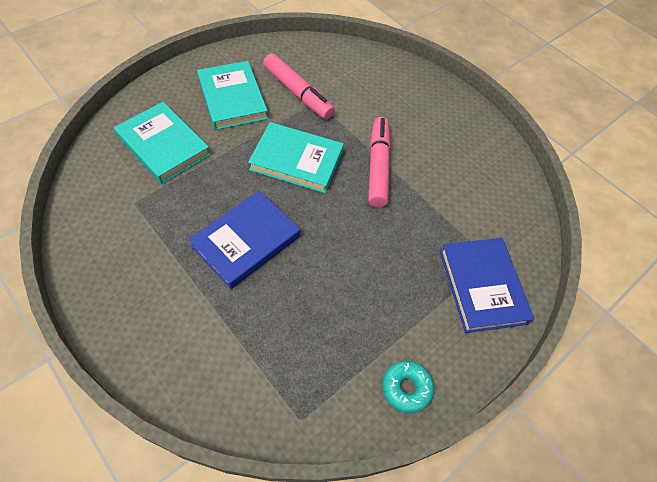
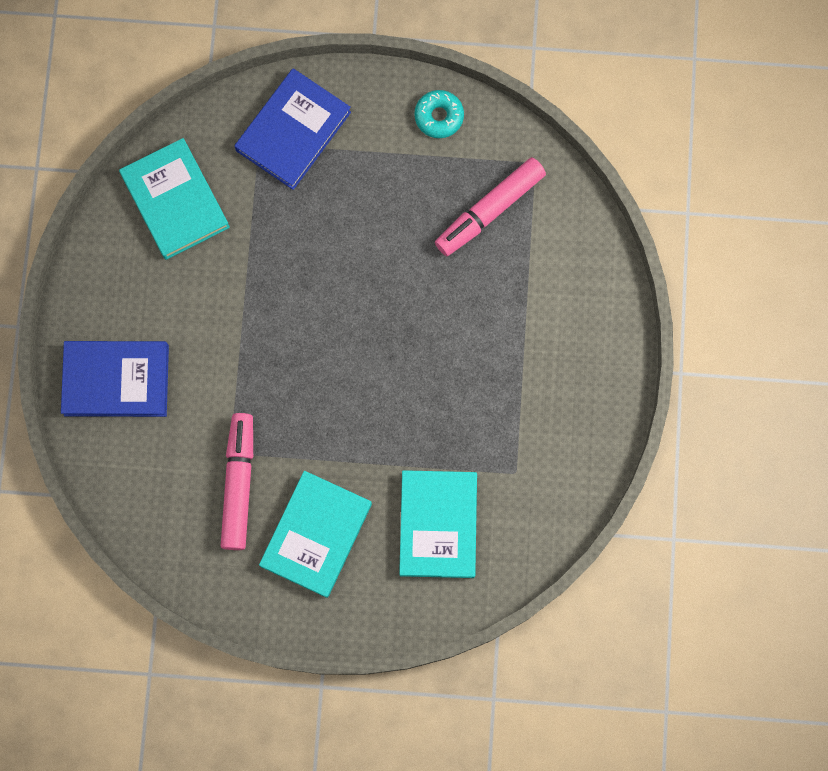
camera: 130 degrees left, 20 degrees up
blue book [189,191,300,289] -> blue book moved to [61,341,169,417]
turquoise book [248,122,344,193] -> turquoise book moved to [119,138,230,260]
pink marker [368,117,391,207] -> pink marker moved to [435,157,546,256]

